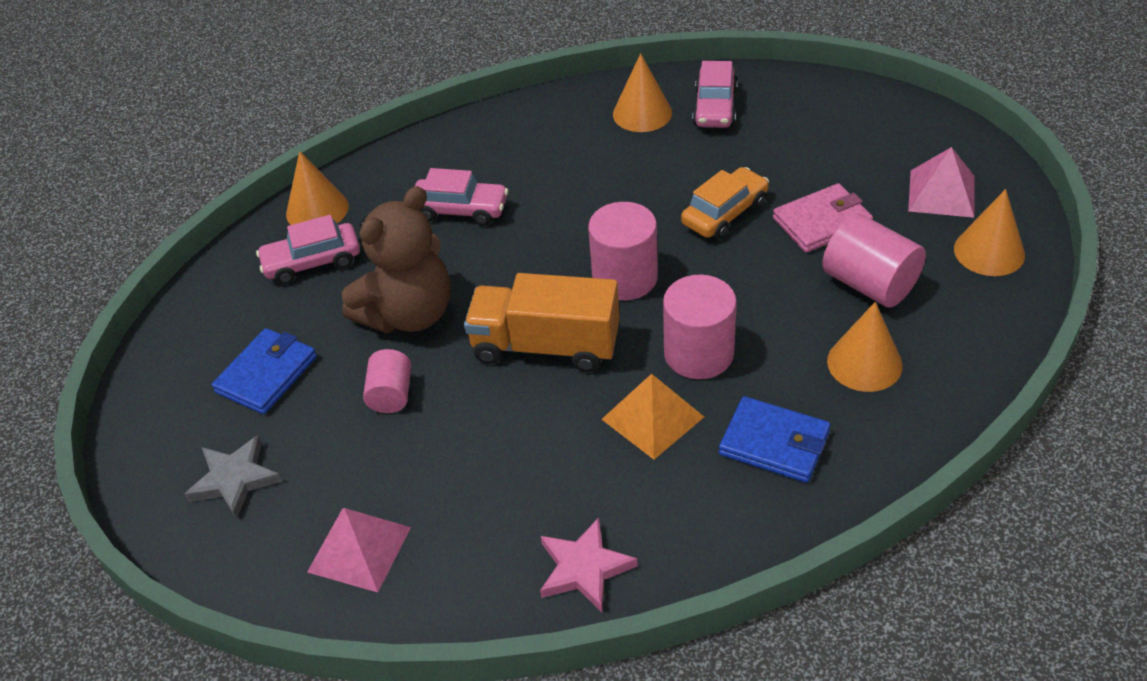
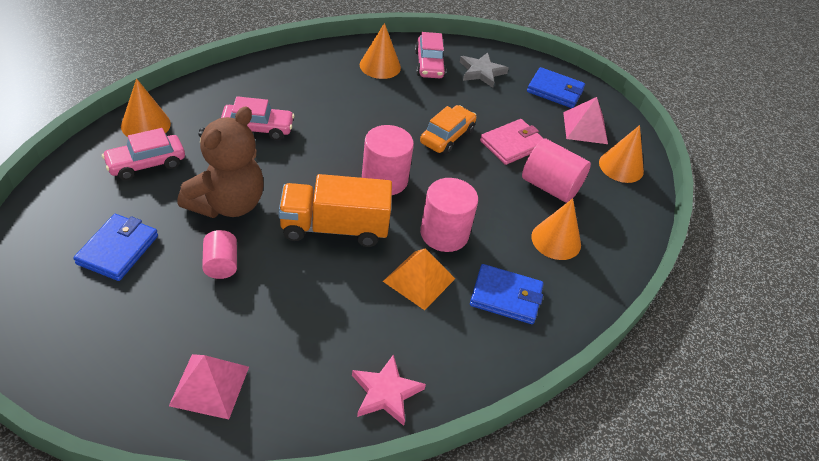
camera: 20 degrees left, 0 degrees up
grey star [184,435,282,519] -> grey star moved to [460,52,509,88]
none -> blue wallet [527,67,585,108]

